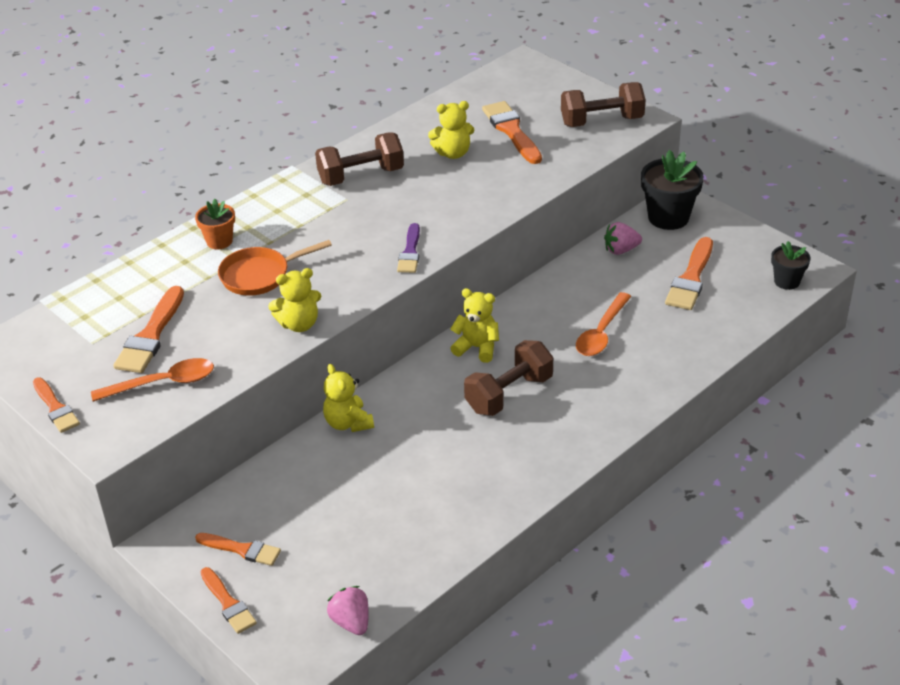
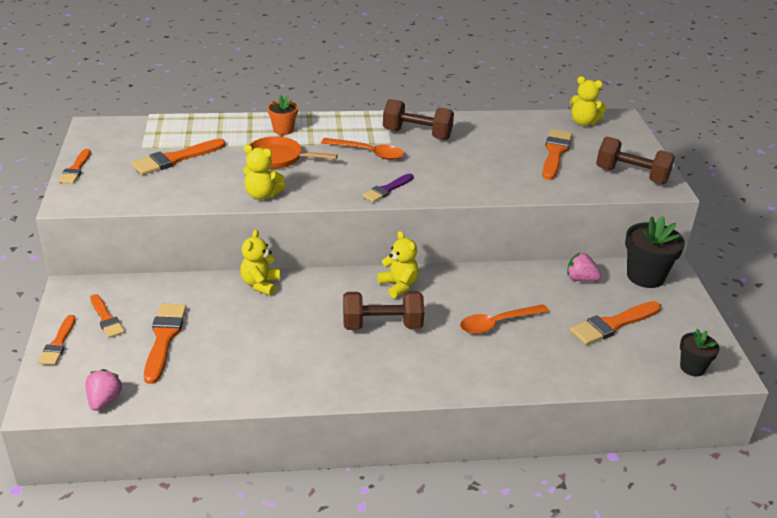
camera: 35 degrees right, 5 degrees down
orange spoon [91,358,214,402] -> orange spoon moved to [321,138,404,160]
yellow teddy bear [428,101,475,159] -> yellow teddy bear moved to [570,76,606,126]
none -> orange brush [144,304,187,384]

